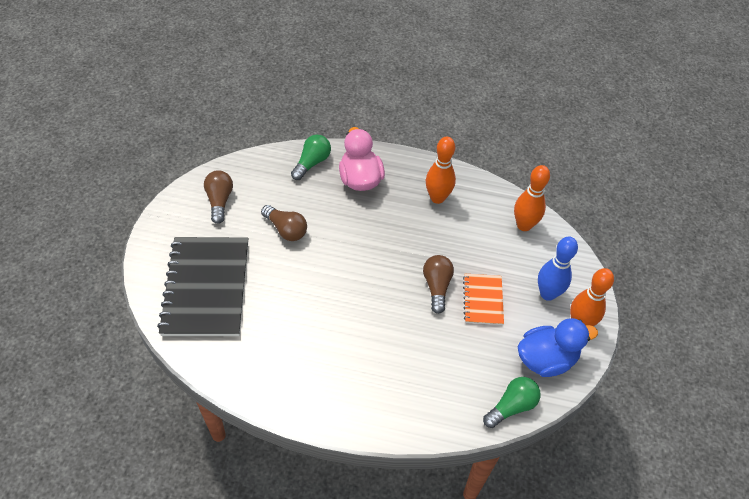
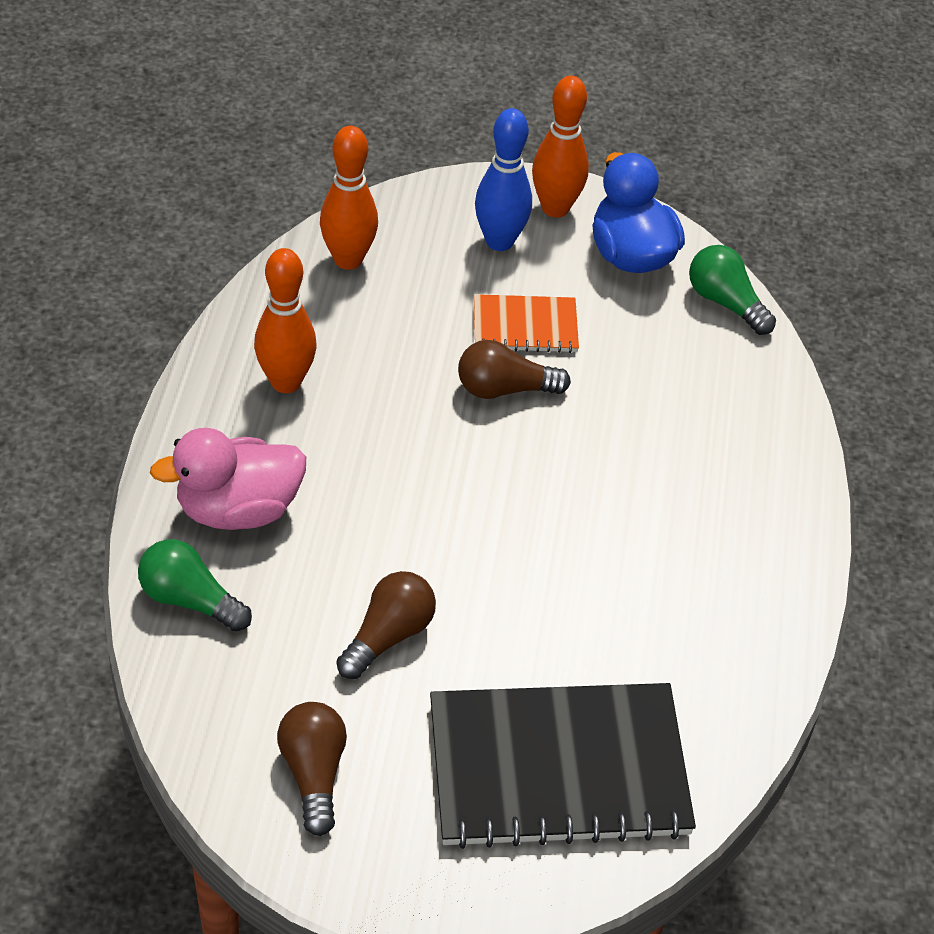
camera: 95 degrees left, 5 degrees down
brown light bulb [204,170,233,224] -> brown light bulb turned 90 degrees clockwise [277,702,347,836]

